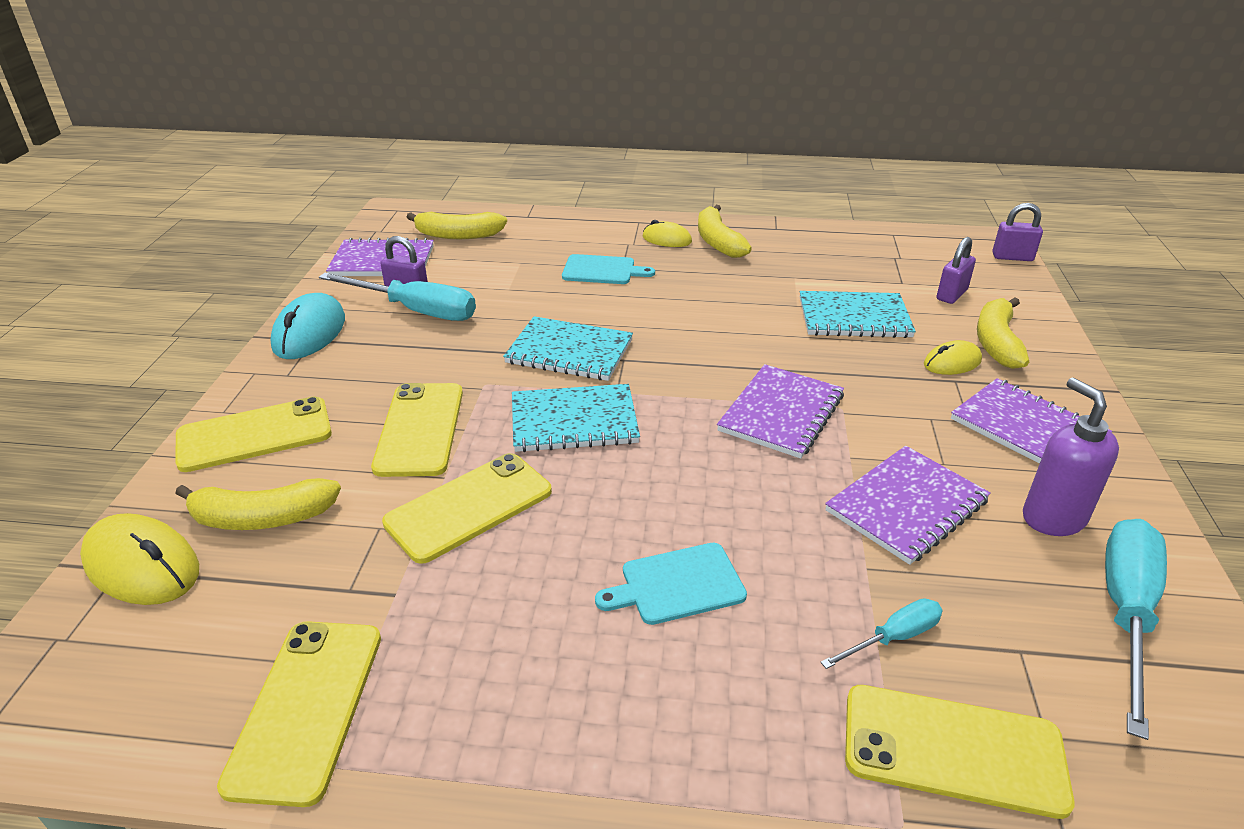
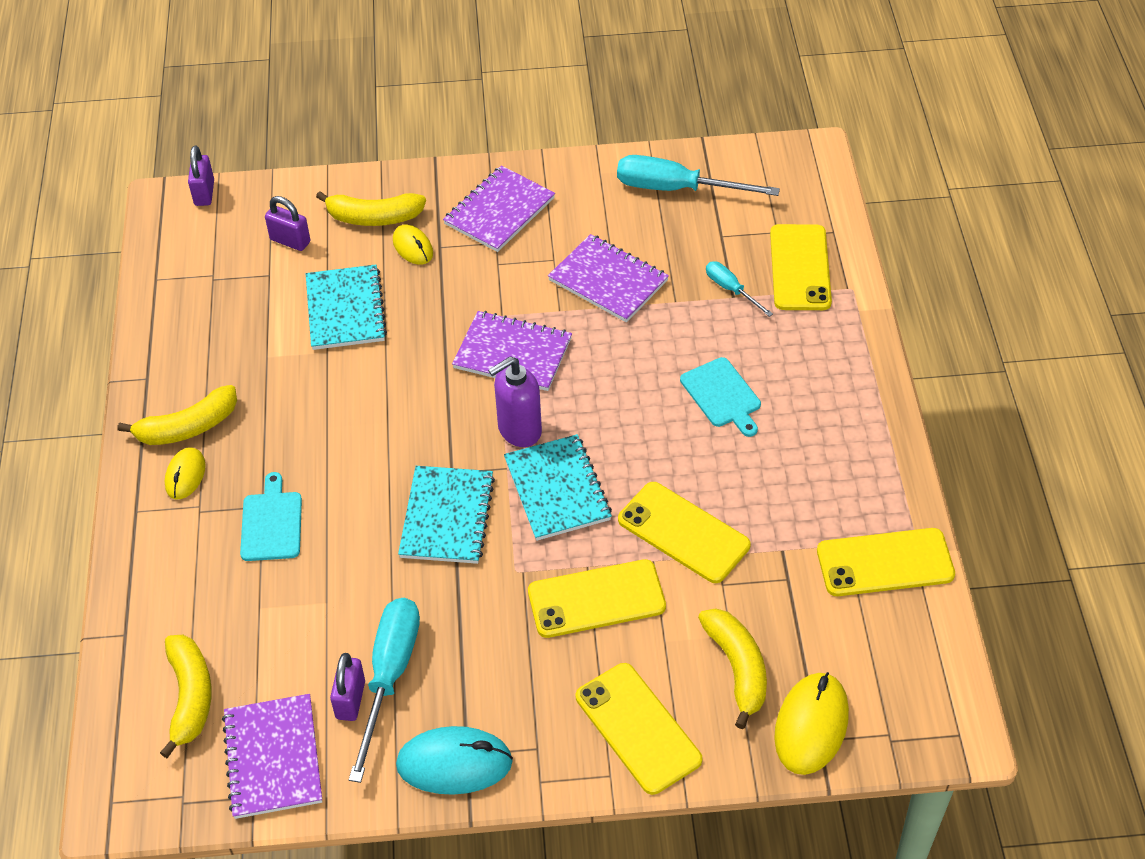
camera: 100 degrees left, 15 degrees up
purple soap dispenser [1023,378,1119,536] -> purple soap dispenser moved to [488,356,542,447]

